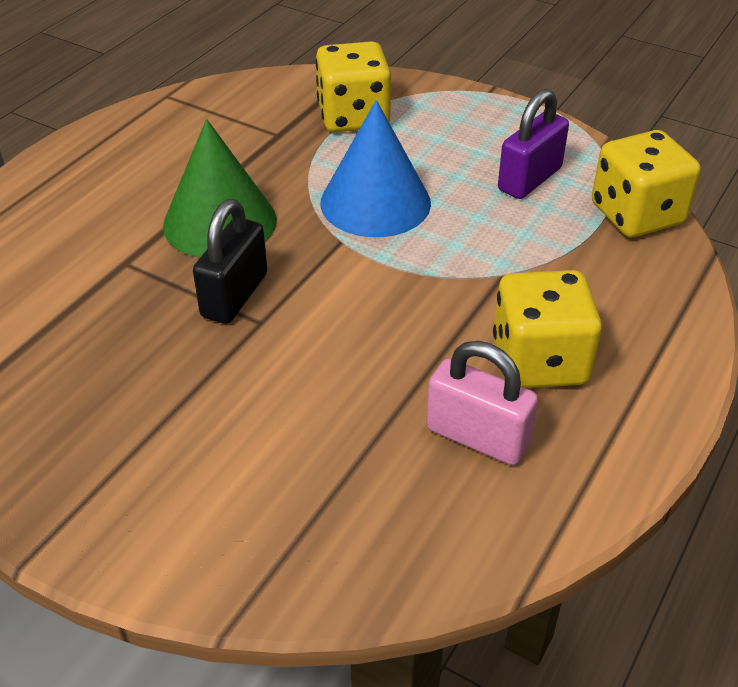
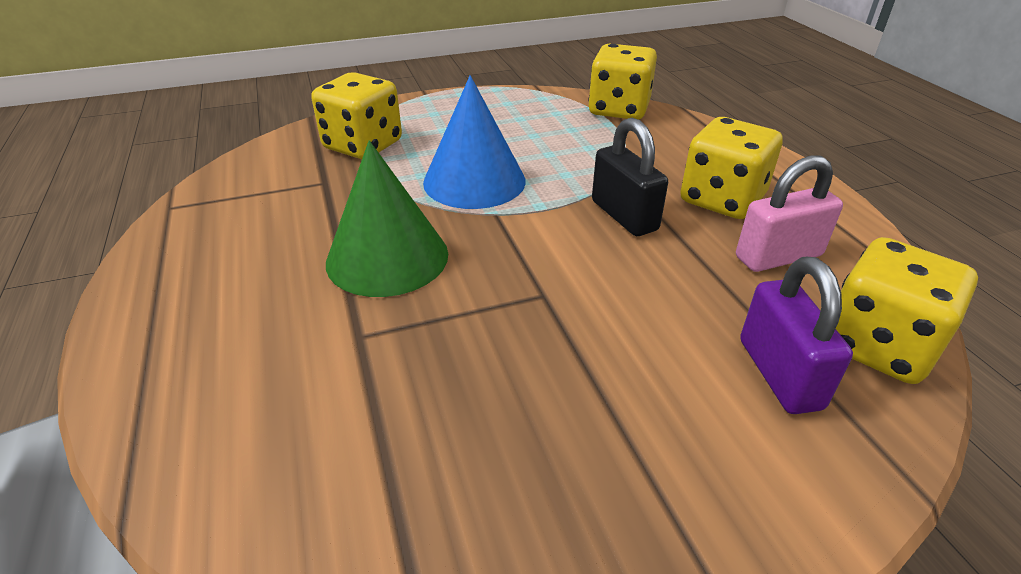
camera: 50 degrees left, 5 degrees down
black padlock [193,199,267,324] -> black padlock moved to [592,118,668,236]
purple padlock [498,89,569,199] -> purple padlock moved to [740,257,853,414]
none -> yellow dice [836,237,978,384]

